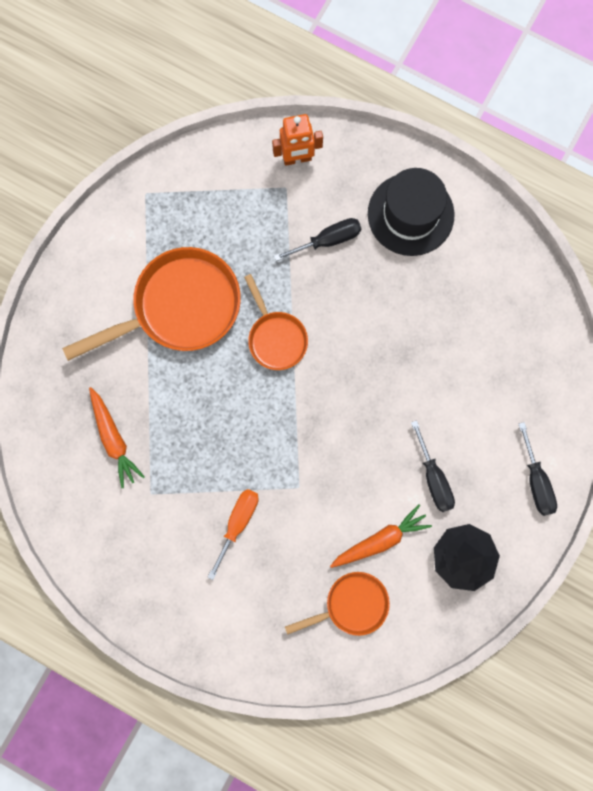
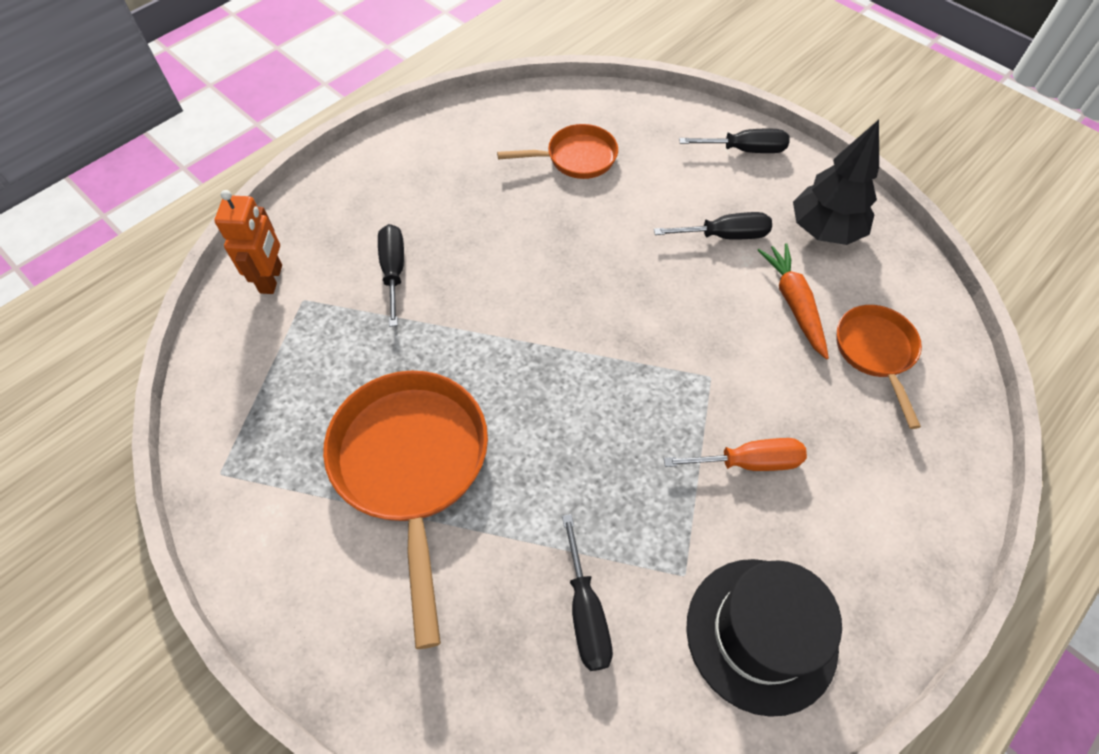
camera: 75 degrees left, 20 degrees down
orange carrot [89,387,145,488] -> black screwdriver [562,514,613,671]
orange screwdriver [208,489,259,580] -> orange screwdriver turned 135 degrees clockwise [664,438,807,471]
orange pan [244,274,308,370] -> orange pan moved to [497,124,618,179]
black hat [368,168,455,256] -> black hat moved to [686,559,842,717]

